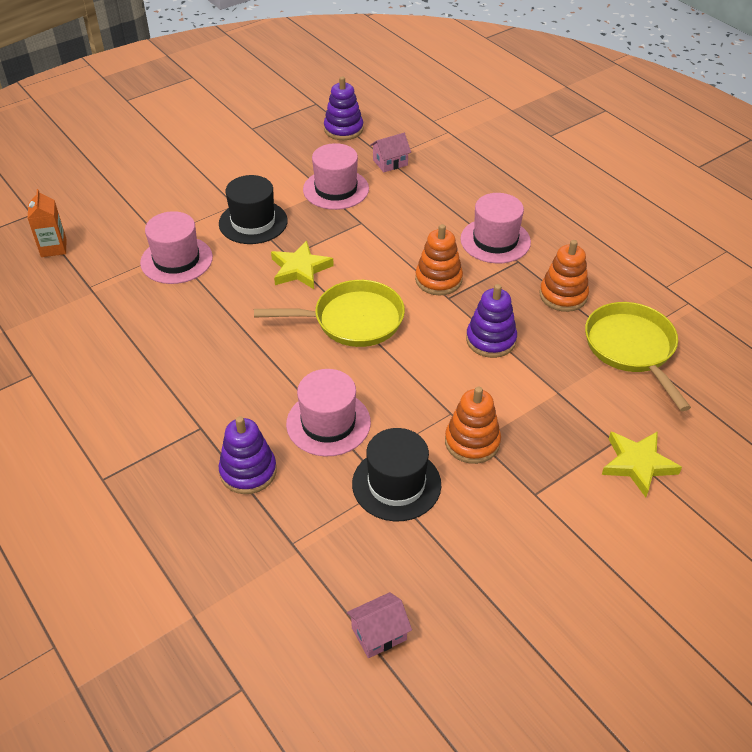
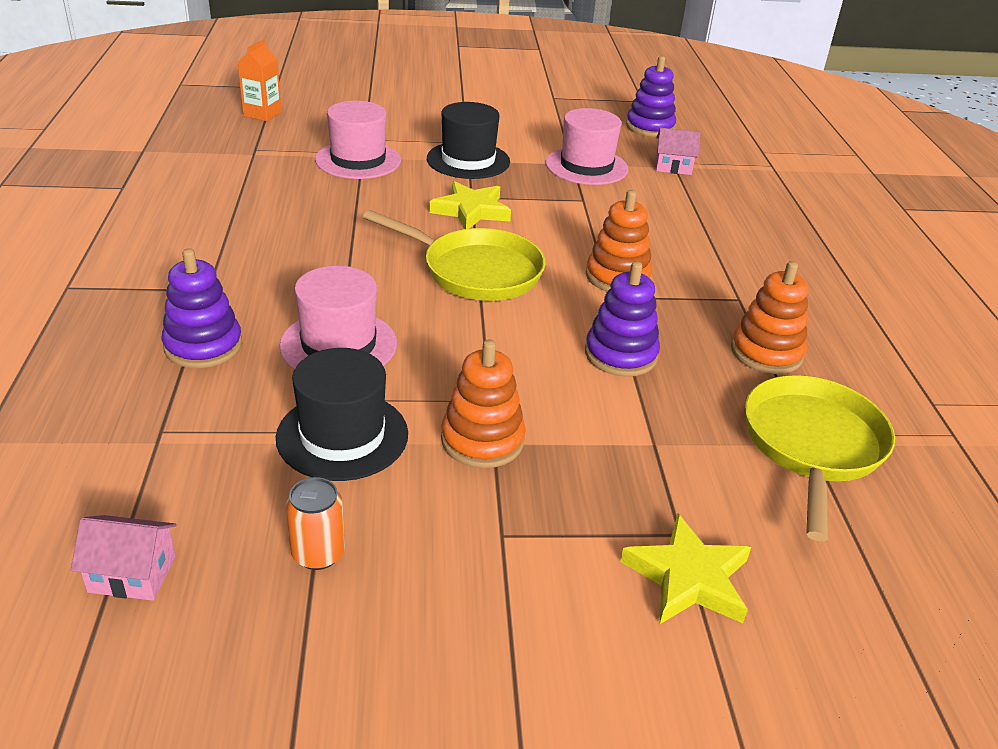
camera: 30 degrees right, 10 degrees down
pink hat [460,193,531,263] -> none
none -> orange can [286,477,345,570]

